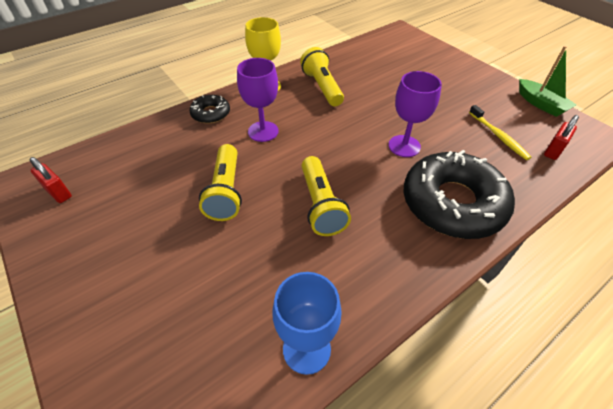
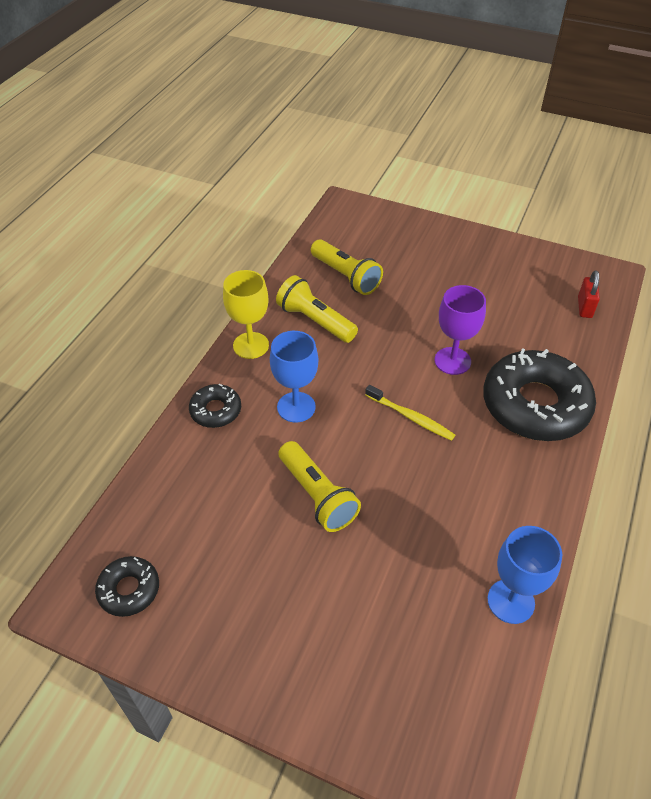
camera: 30 degrees left, 0 degrees up
red padlock [29,157,72,203] -> black donut [95,556,159,617]
purple goblet [237,58,279,142] -> blue goblet [270,331,318,423]
yellow flashlight [301,156,351,236] -> yellow flashlight moved to [311,239,383,295]
yellow toothbrush [469,105,531,160] -> yellow toothbrush moved to [365,385,455,441]
green boat [519,46,576,117] -> none

